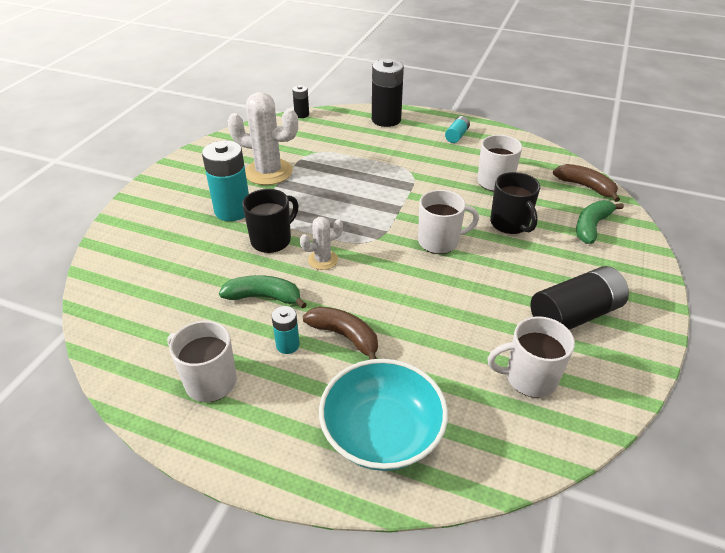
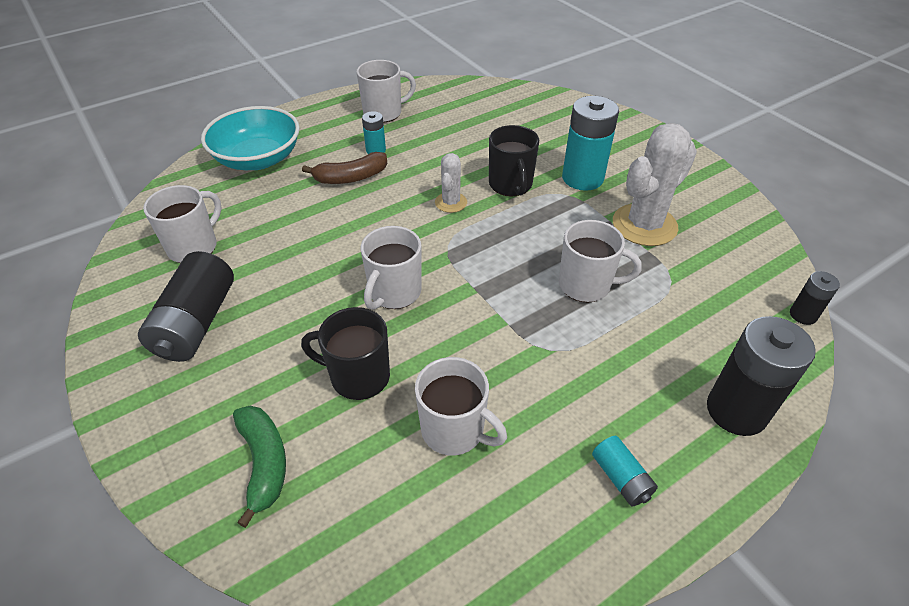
camera: 125 degrees right, 5 degrees up
green banana [219,275,307,309] -> none
brown banana [553,164,620,202] -> none
none -> white mug [559,220,642,302]

